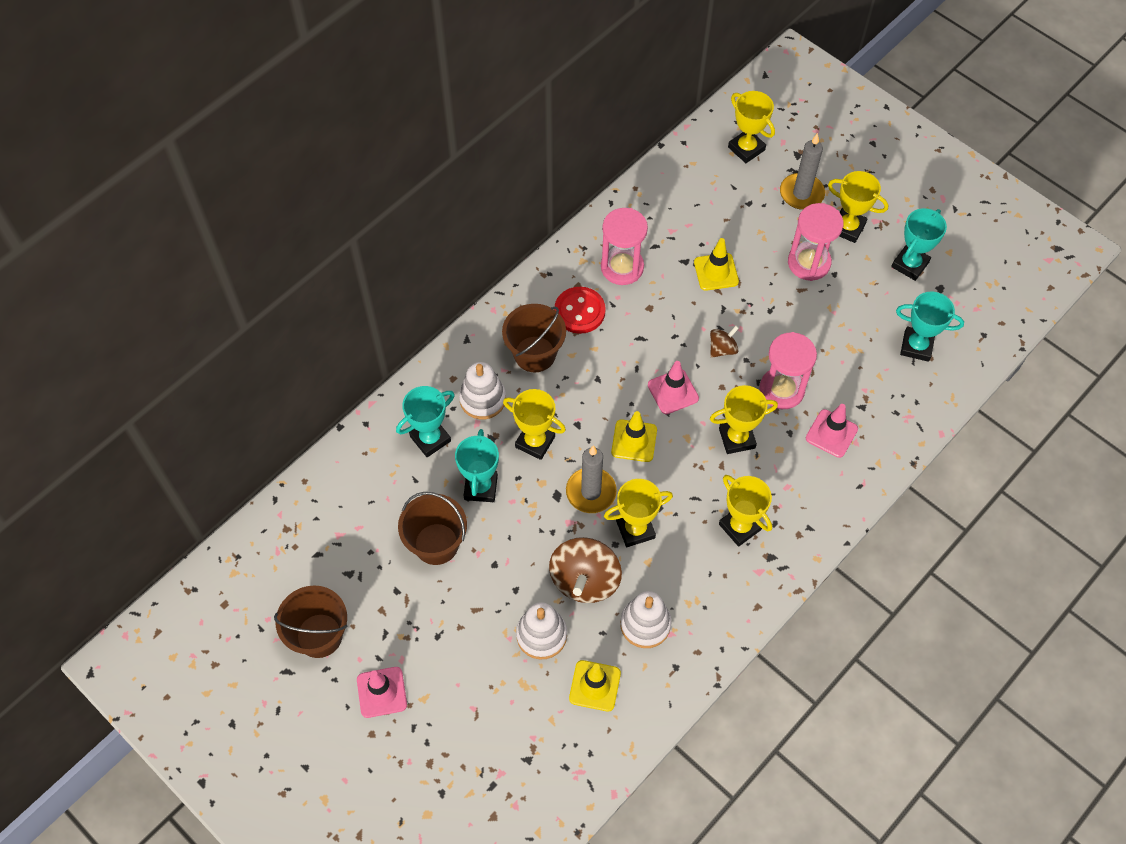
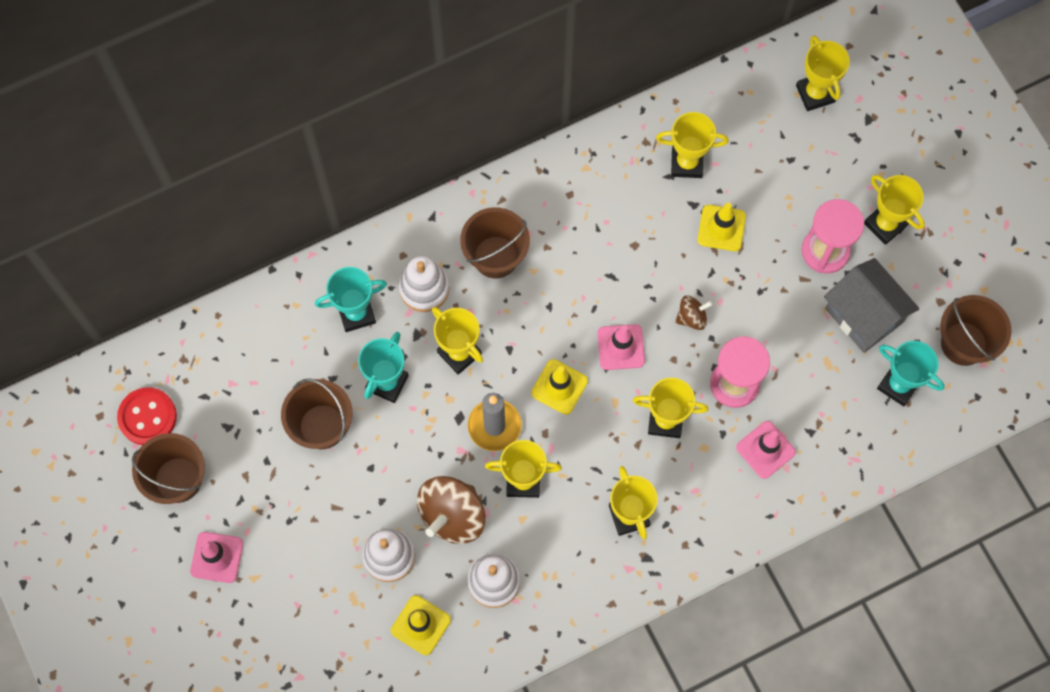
camera: 20 degrees right, 10 degrees up
red button [554,287,606,334] -> red button moved to [117,387,177,445]
pink hourglass [601,208,648,285] -> none
grey candle [780,133,825,210] -> none
turquoise trophy [891,208,947,281] -> none
none -> yellow trophy [656,112,729,178]
none -> grey house [824,258,920,353]
none -> brown bucket [940,295,1012,366]

